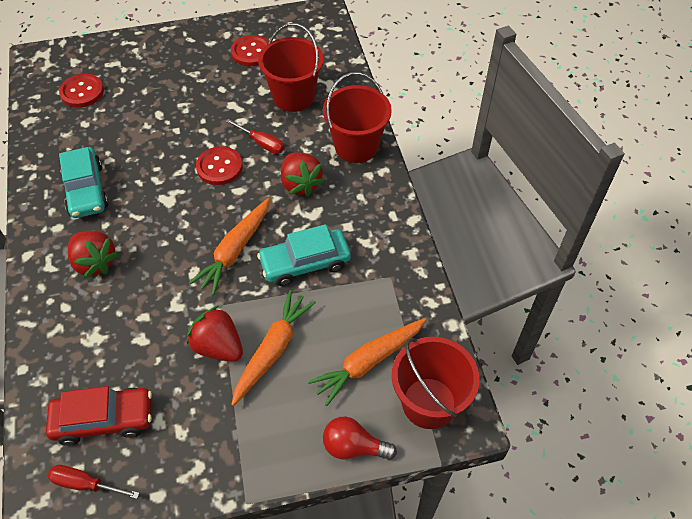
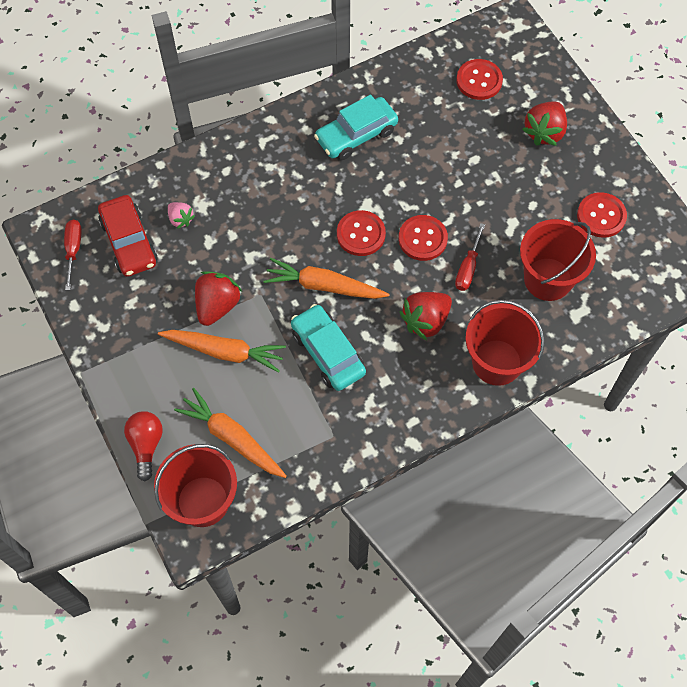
camera: 75 degrees right, 10 degrees up
red strawberry [68,231,119,278] -> red strawberry moved to [522,102,567,146]
none -> pink strawberry [168,202,195,229]
none -> red button [337,210,386,256]

